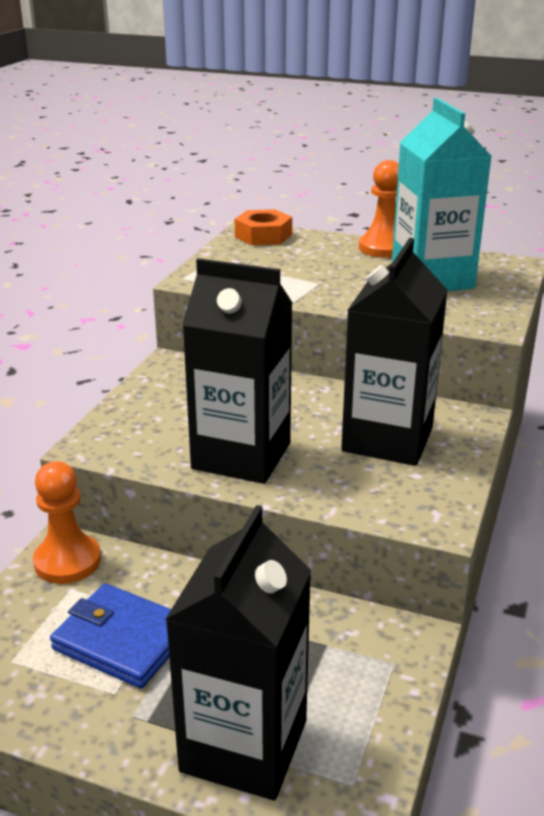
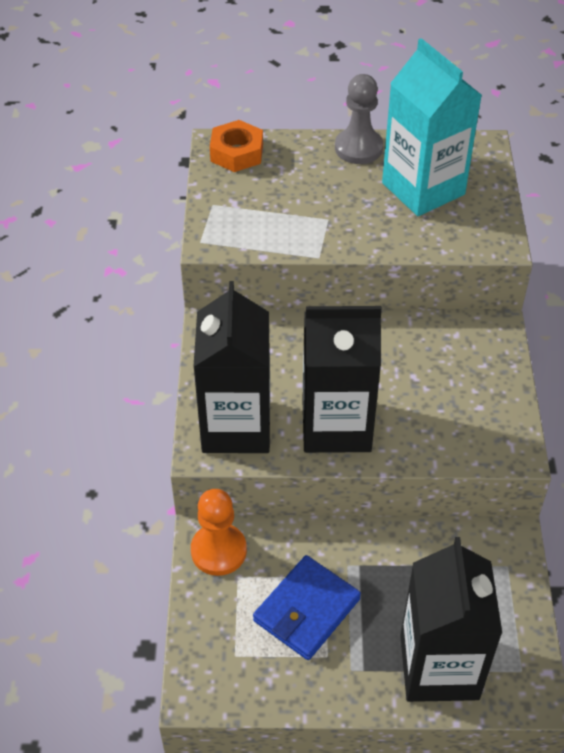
camera: 20 degrees left, 20 degrees up
blue wallet [50,583,171,688] -> blue wallet turned 60 degrees counterclockwise [253,555,361,660]
black carton [341,238,448,466] -> black carton moved to [193,281,270,453]
orange pawn [359,160,399,258] -> grey pawn [335,74,383,164]

